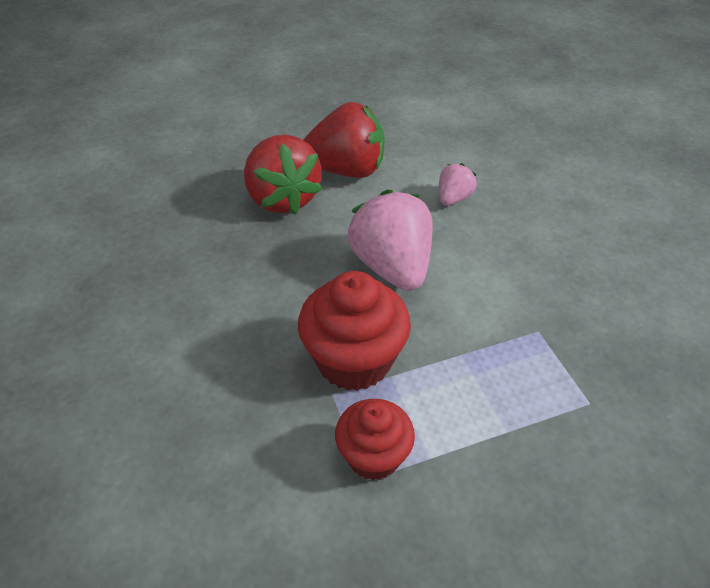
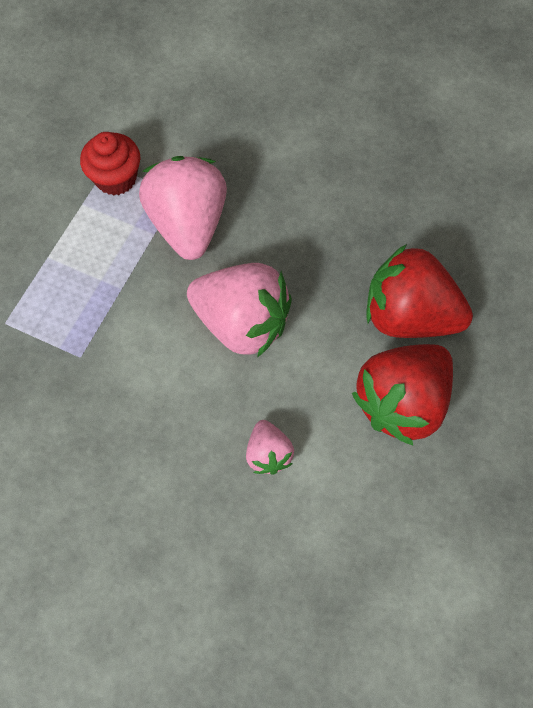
camera: 135 degrees right, 20 degrees up
red cupcake [298,271,411,391] -> pink strawberry [139,156,227,260]

